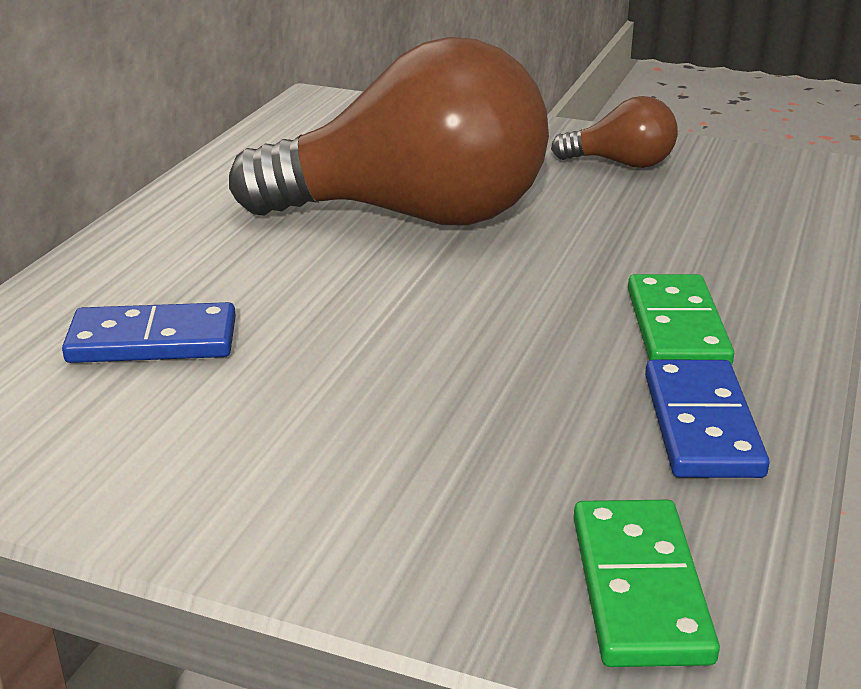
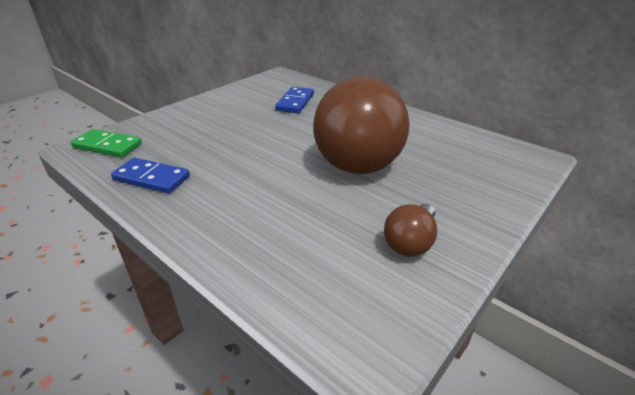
camera: 110 degrees right, 5 degrees up
green domino [628,274,734,365] -> none

